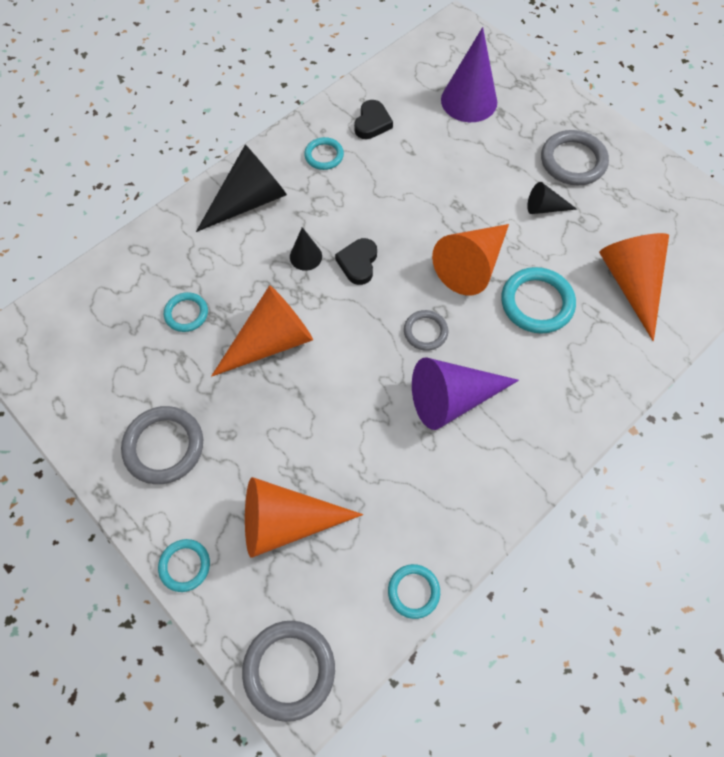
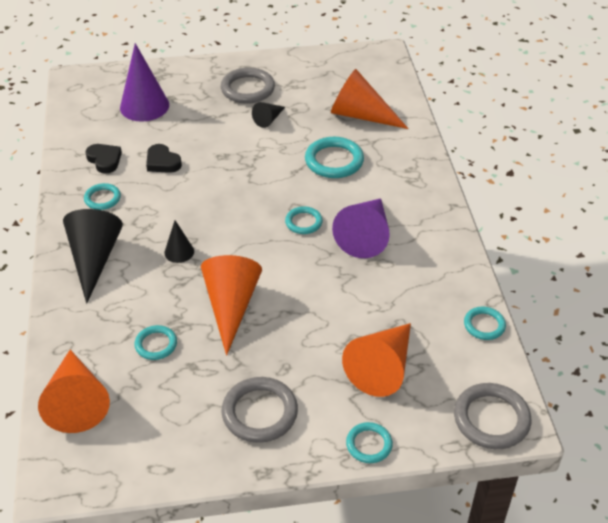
camera: 55 degrees left, 20 degrees down
black heart [335,238,377,285] -> black heart moved to [146,144,182,173]
grey ring [404,310,448,351] -> turquoise ring [285,206,323,234]
orange cone [432,224,509,295] -> orange cone moved to [38,350,110,433]

